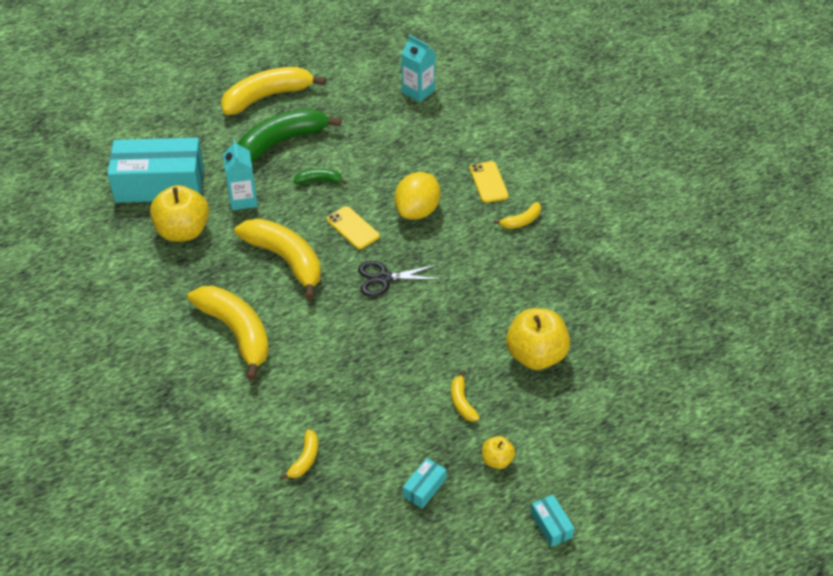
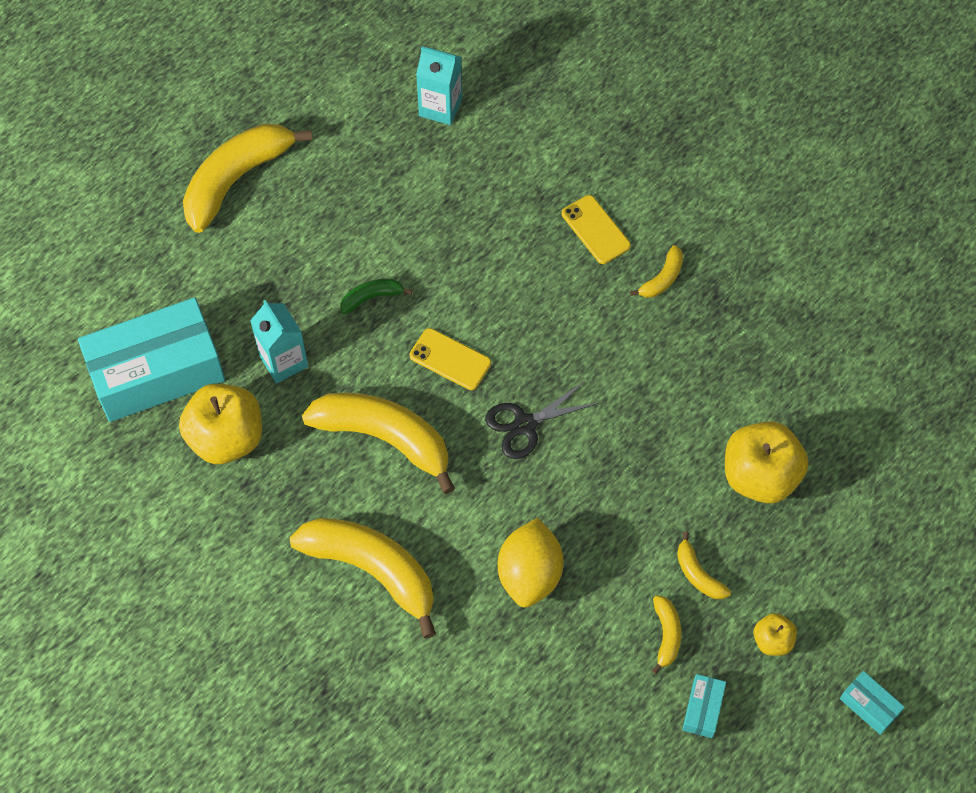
camera: 20 degrees left, 15 degrees up
green banana [238,109,341,163] -> none
yellow banana [280,429,318,480] -> yellow banana moved to [652,596,681,674]
yellow lemon [394,172,440,220] -> yellow lemon moved to [498,518,564,607]

